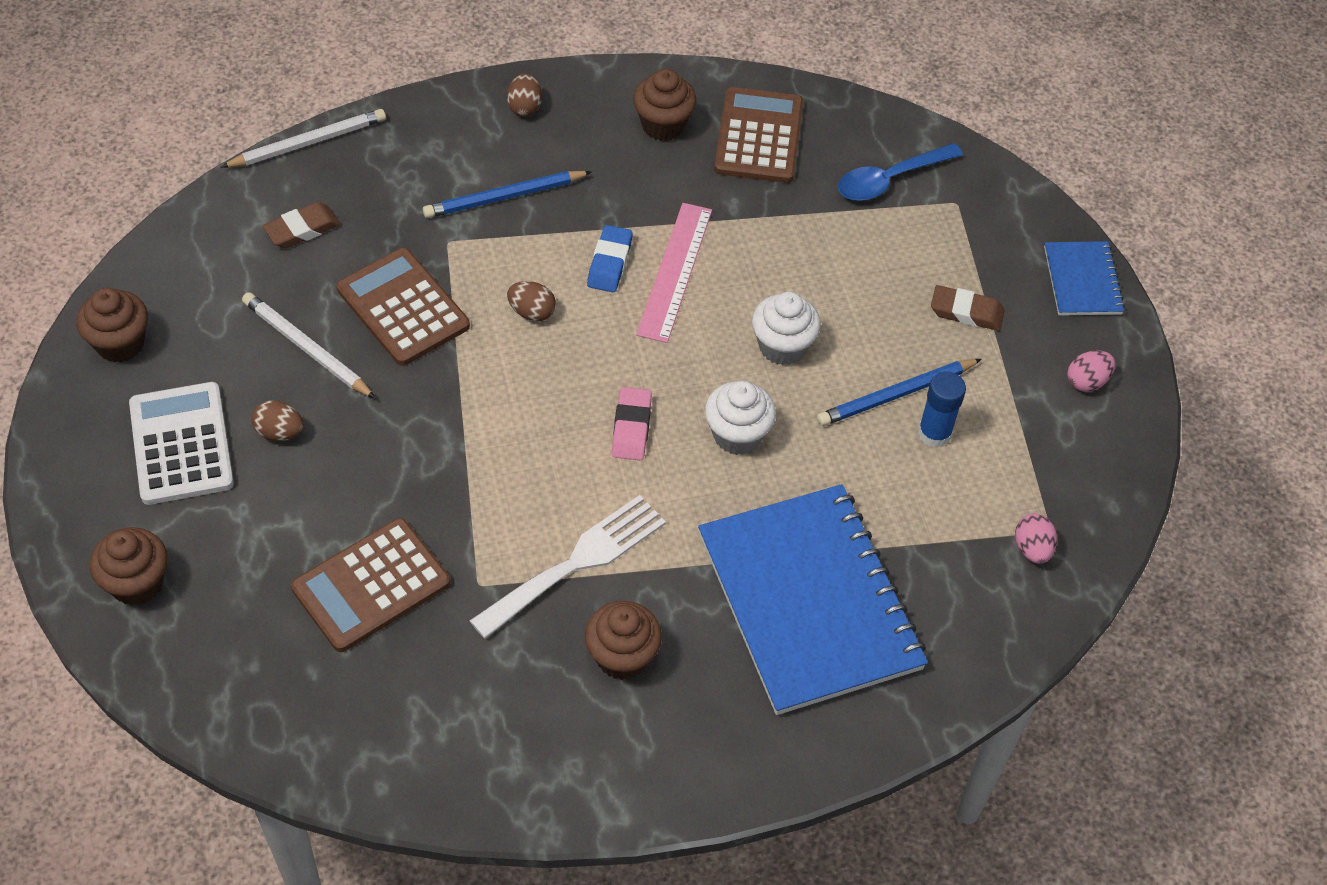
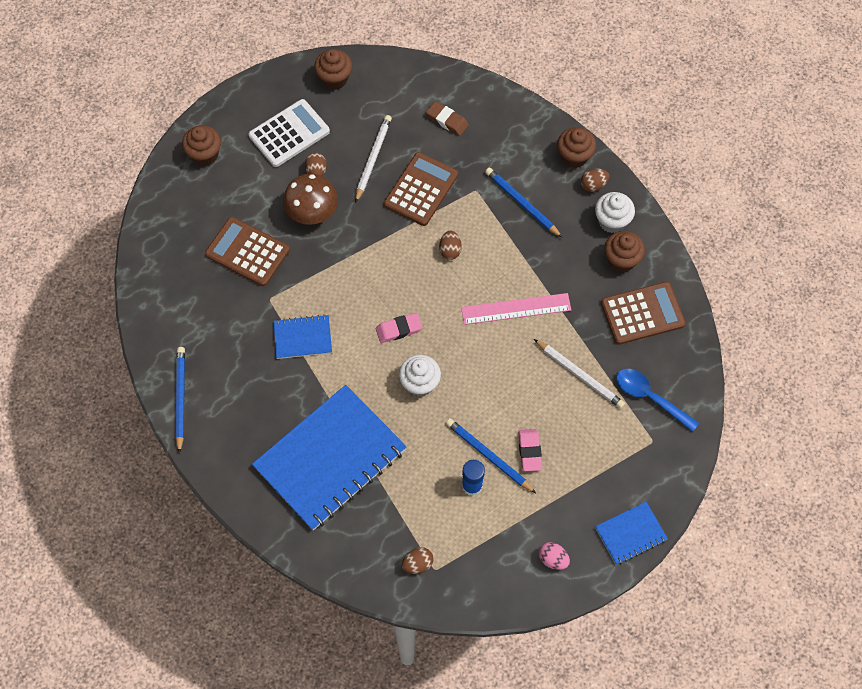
camera: 70 degrees right, 10 degrees up
white pencil [221,109,386,167] -> white pencil moved to [534,339,625,409]
white fork [470,495,666,639] -> blue notebook [273,314,332,359]
brown cupcake [585,601,662,680] -> brown cupcake moved to [557,127,596,168]
blue eraser [587,225,633,292] -> none
white cupcake [752,292,821,365] -> white cupcake moved to [595,192,635,233]
brown eraser [931,285,1005,331] -> none
pink egg [1015,513,1057,564] -> brown egg [402,547,433,574]
none -> blue pencil [176,347,185,454]
none -> brown mushroom [283,174,338,225]
none -> pink eraser [518,429,542,471]

